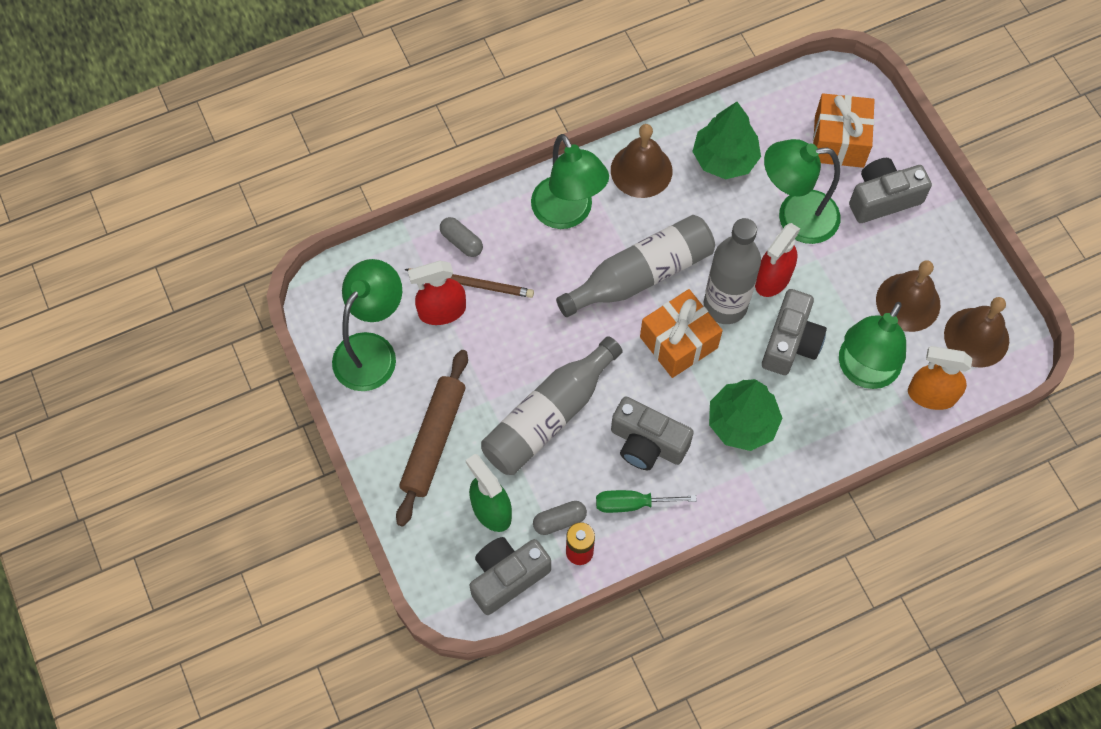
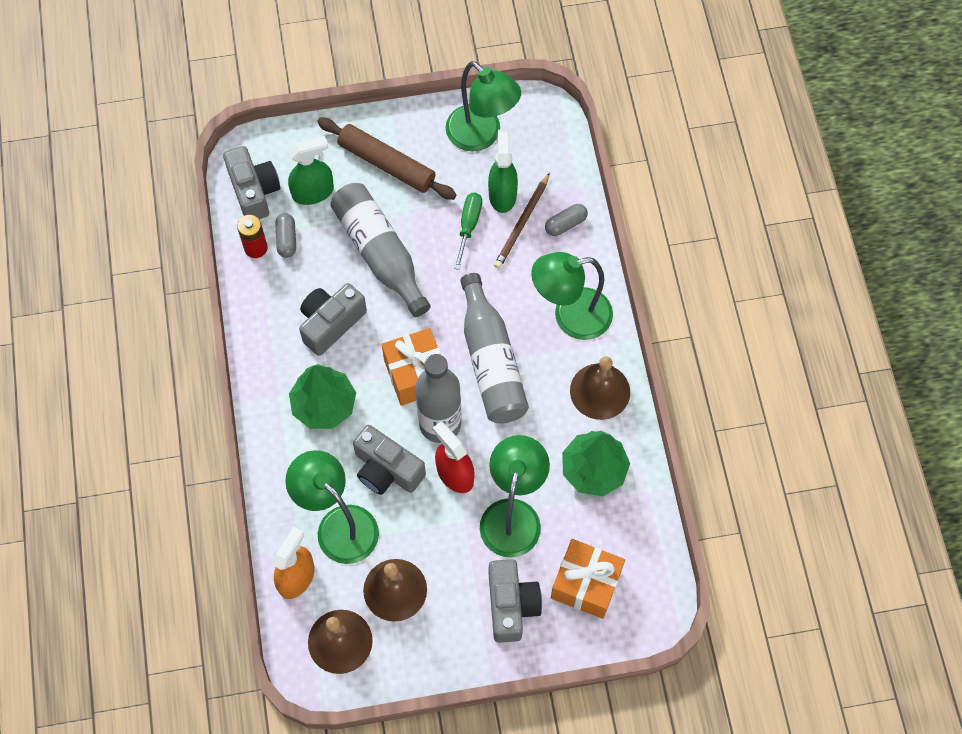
camera: 105 degrees right, 0 degrees up
red spray bottle [408,260,466,325] -> green spray bottle [488,130,518,213]
green screwdriver [596,490,697,513] -> green screwdriver moved to [454,193,482,270]

